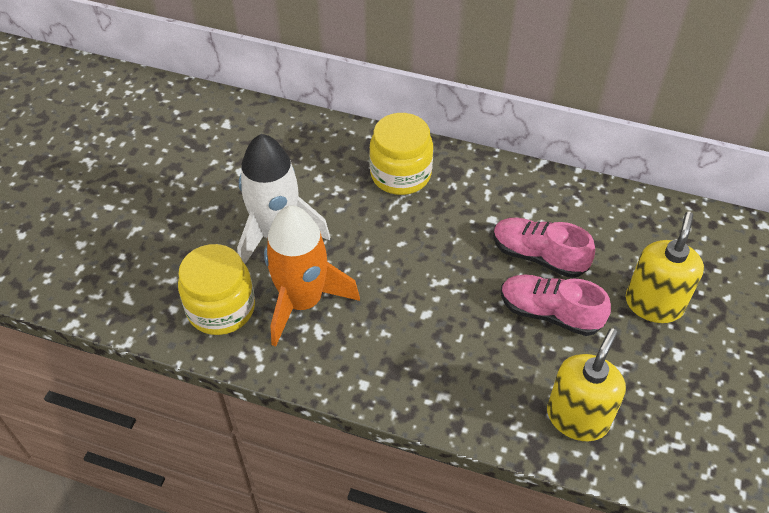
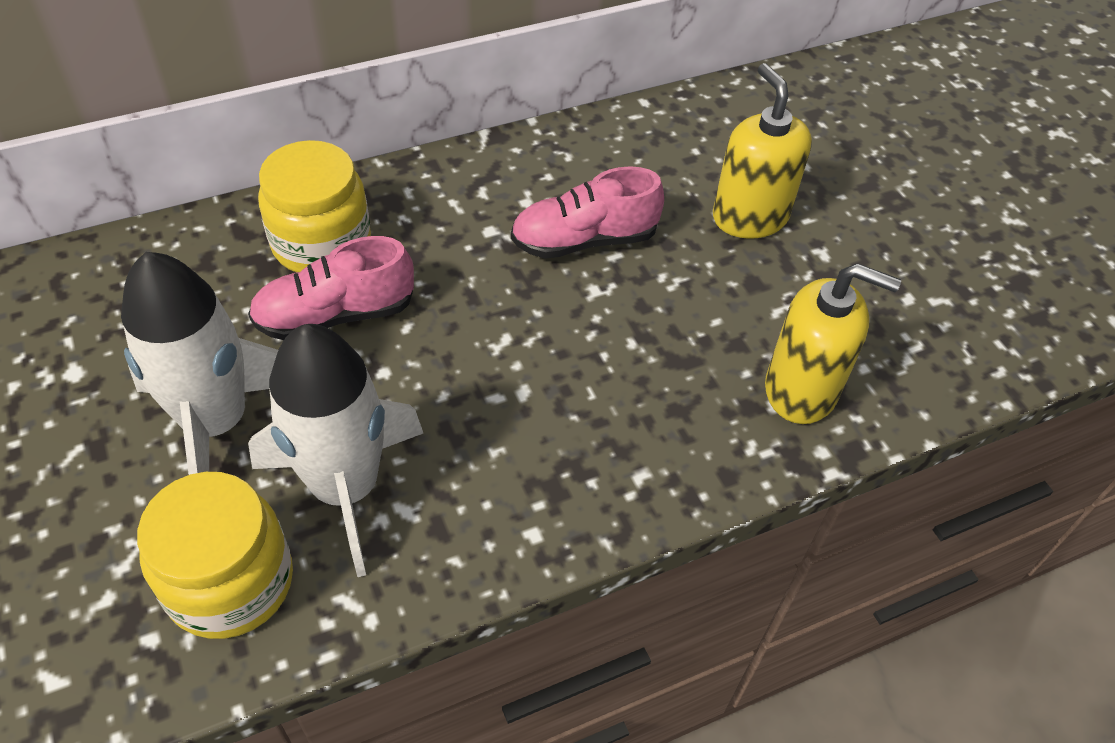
camera: 45 degrees left, 0 degrees up
orange rocket [264,205,360,347] -> white rocket [248,324,423,577]
pink shoe [501,275,611,336] -> pink shoe moved to [248,236,414,340]
yellow soap dispenser [547,328,626,441] -> yellow soap dispenser turned 120 degrees clockwise [765,263,901,424]

